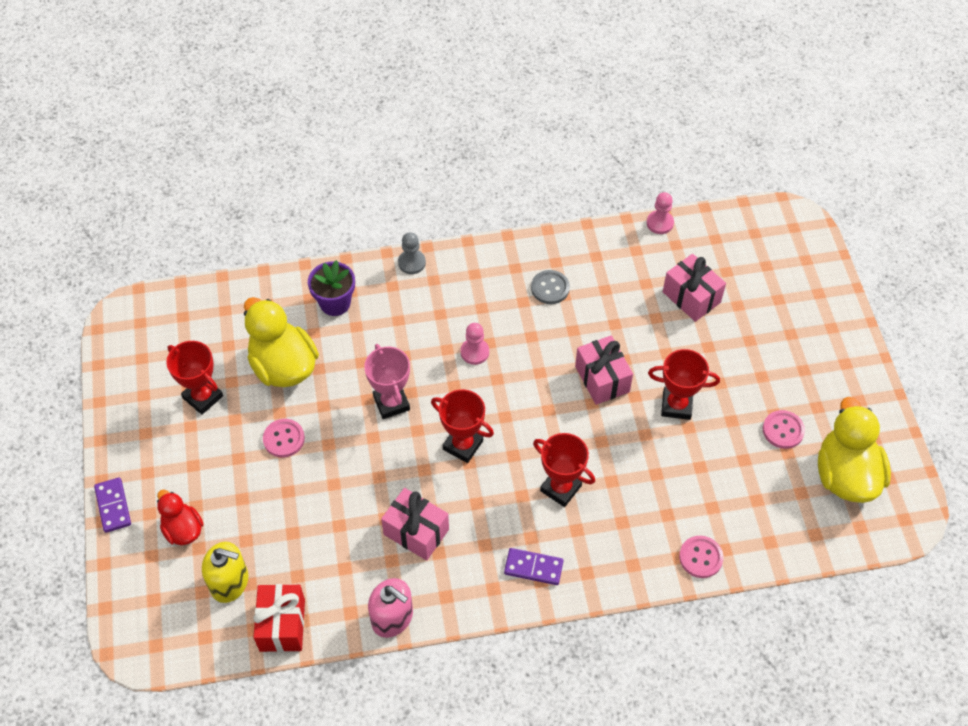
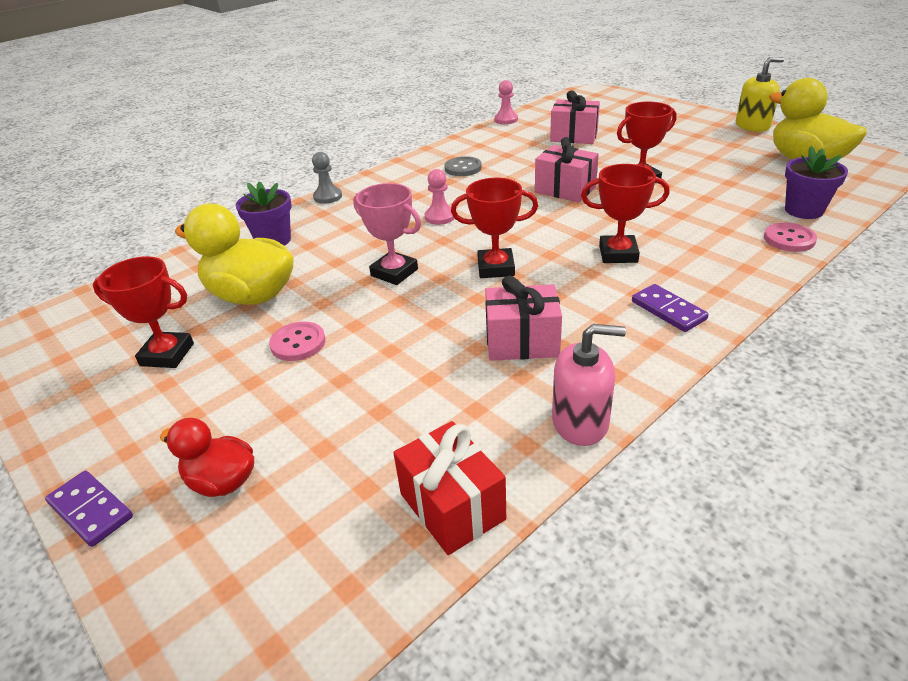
camera: 30 degrees left, 20 degrees down
yellow soap dispenser [202,542,248,603] -> yellow soap dispenser moved to [736,57,784,132]
purple domino [504,548,564,585] -> purple domino turned 75 degrees clockwise [632,284,709,332]
pink button [763,410,805,449] -> none
none -> purple flower pot [785,146,848,219]

